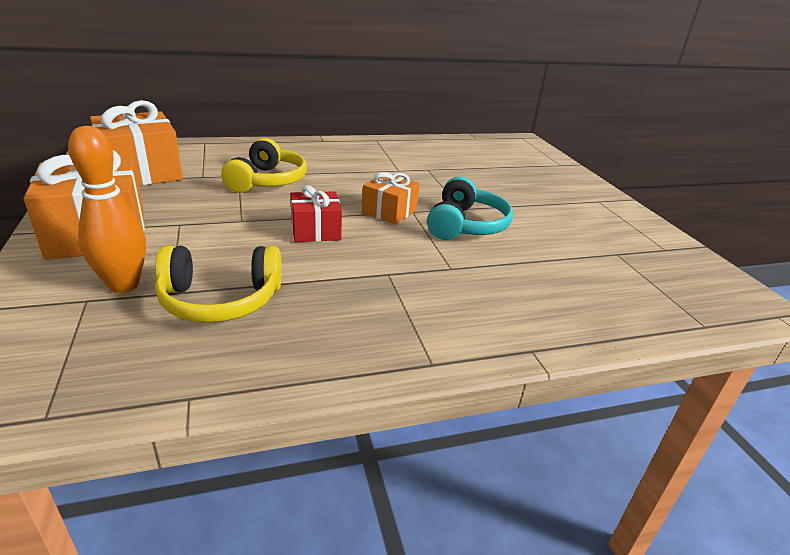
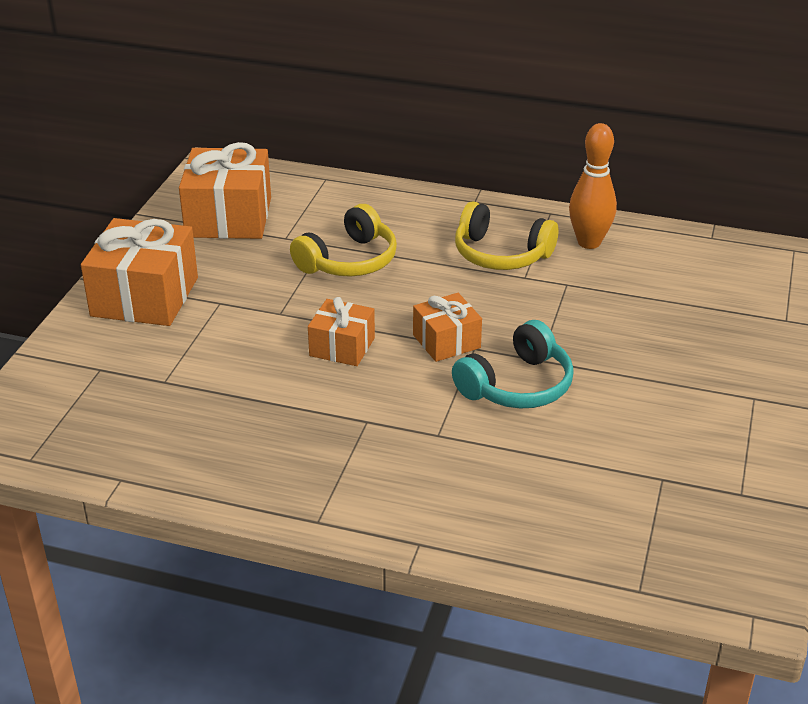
camera: 35 degrees right, 5 degrees up
orange bowling pin [68,126,146,293] -> orange bowling pin moved to [569,123,617,249]
yellow headphones [155,245,281,323] -> yellow headphones moved to [455,201,559,270]
red gift [291,185,342,242] -> orange gift [308,297,375,366]

